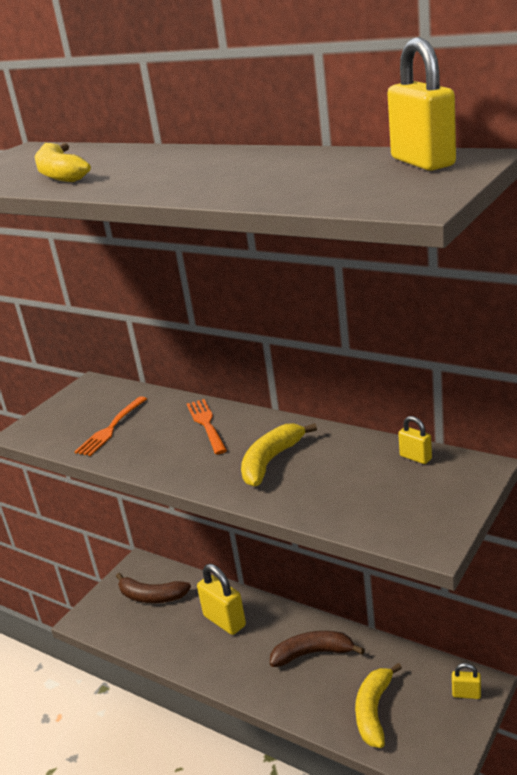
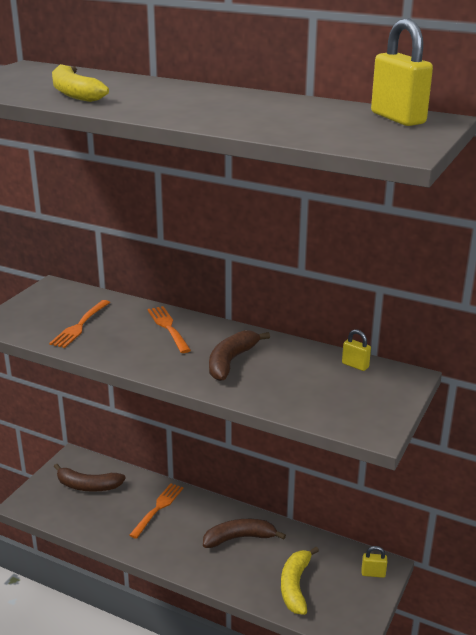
camera: 10 degrees left, 0 degrees up
yellow padlock [197,564,246,635] -> orange fork [129,483,183,539]
yellow banana [241,423,317,487] -> brown banana [209,330,270,381]

